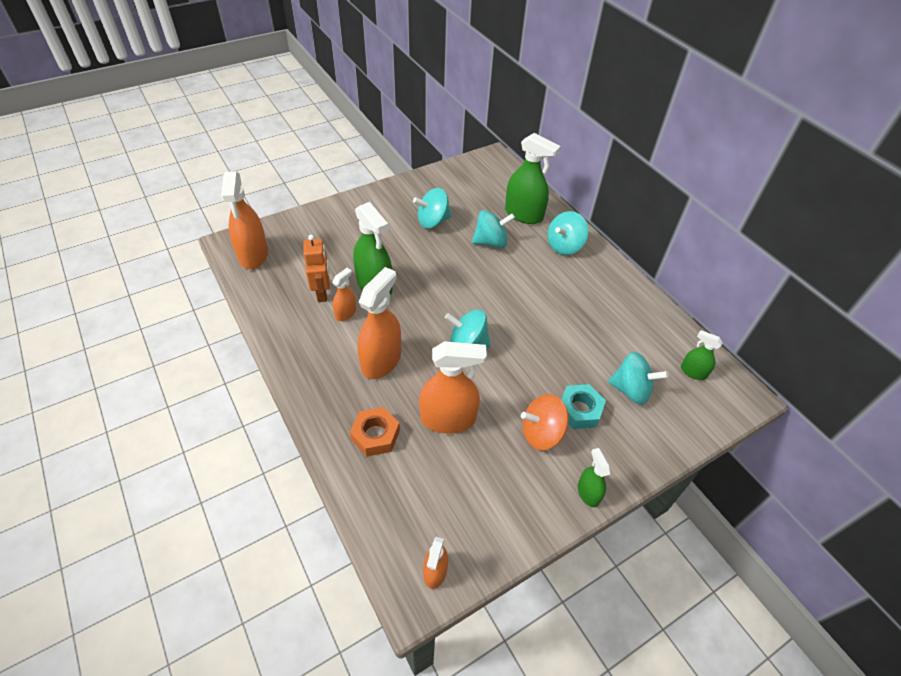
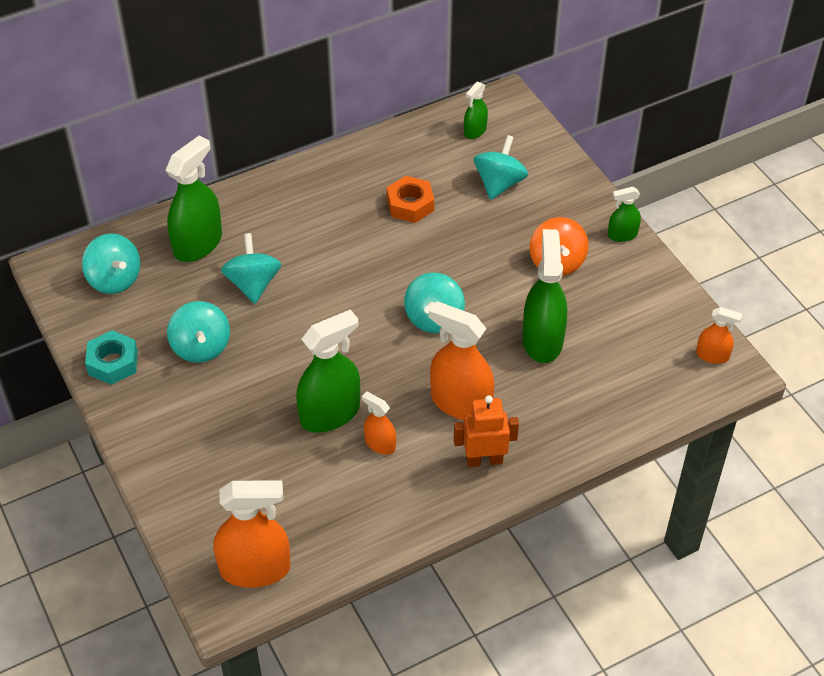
camera: 85 degrees left, 0 degrees up
orange robot [304,235,330,302] -> orange robot moved to [454,395,519,467]
orange nut [350,407,400,457] -> orange nut moved to [387,176,434,223]
orange spray bottle [419,341,487,434] -> green spray bottle [522,229,567,363]
turquoise spinning top [548,211,589,255] -> turquoise spinning top moved to [82,233,140,294]
turquoise nut [561,384,606,429] -> turquoise nut moved to [85,330,138,385]

